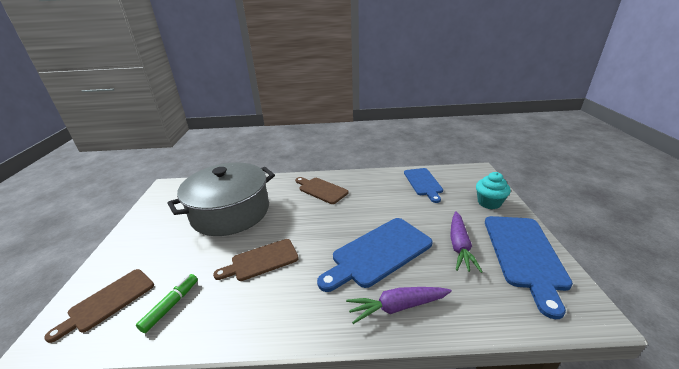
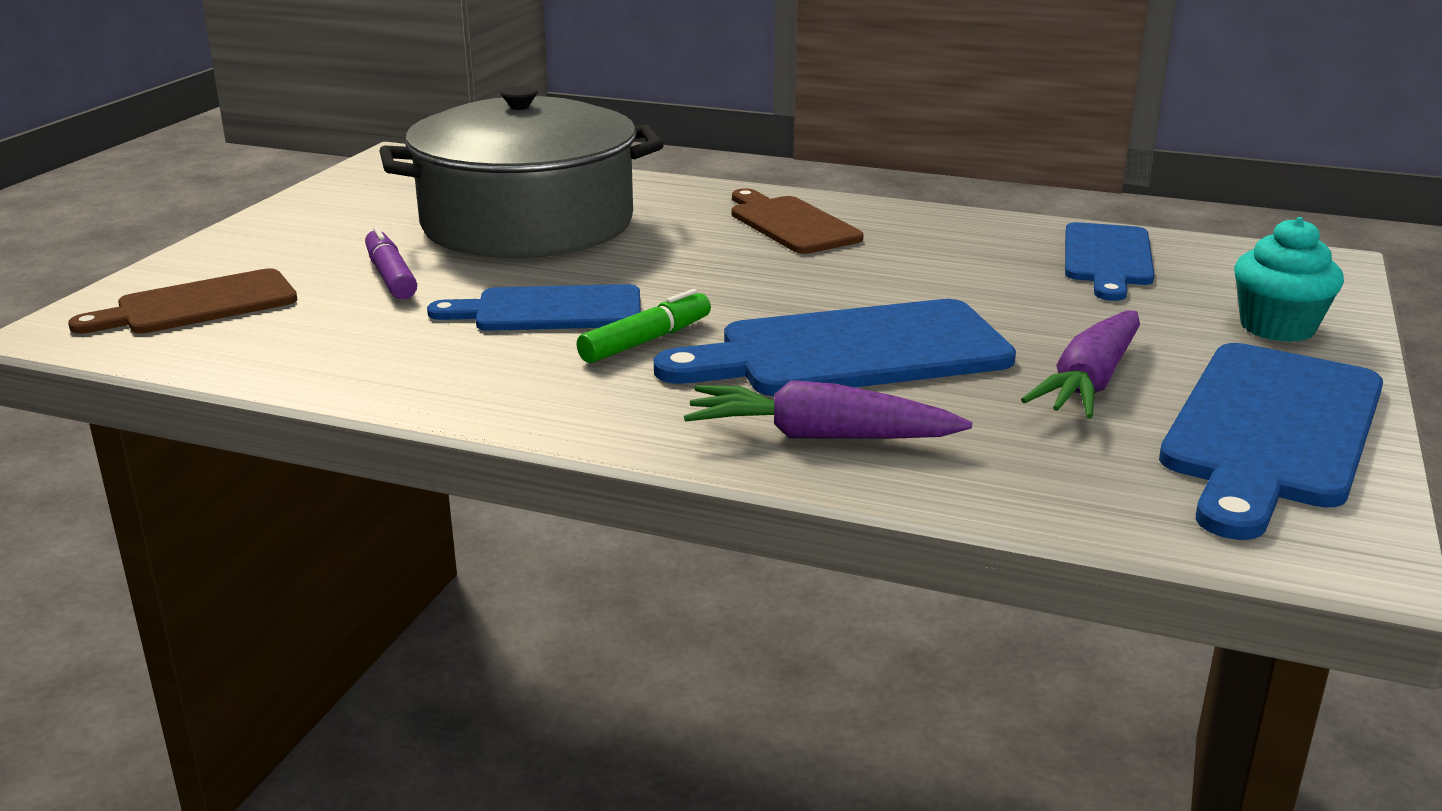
camera: 20 degrees right, 5 degrees down
green marker [136,274,198,333] -> green marker moved to [577,289,711,363]
brown cutting board [213,239,299,281] -> blue cutting board [427,284,641,331]
none -> purple marker [365,226,417,299]

